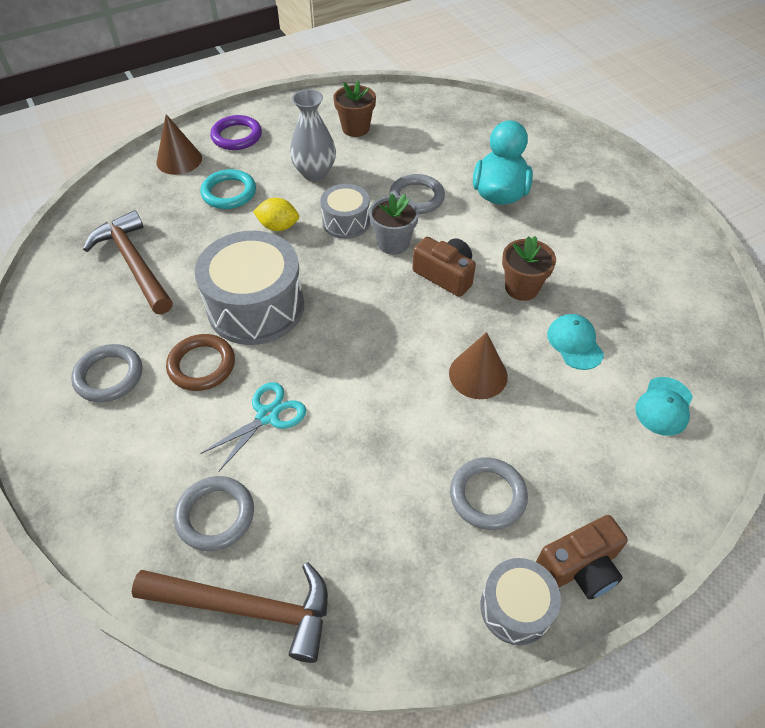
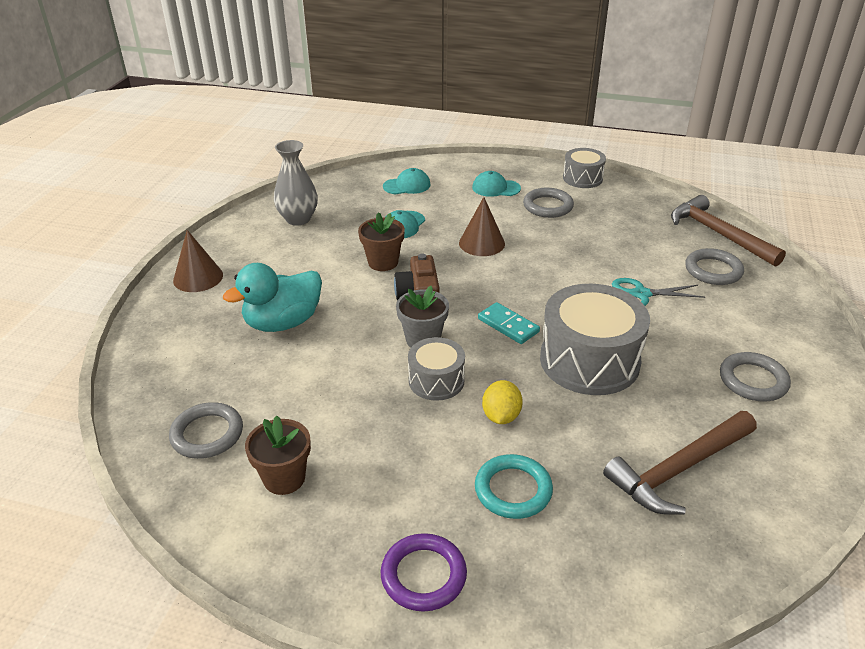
camera: 135 degrees left, 15 degrees down
brown hammer [83,210,173,314] -> brown hammer turned 45 degrees clockwise [603,411,757,515]
brown cone [156,114,202,175] -> brown cone moved to [173,230,223,292]
brown ring [166,334,235,391] -> none
yellow lemon [253,198,299,231] -> yellow lemon turned 45 degrees clockwise [482,380,523,424]
grey vase [290,89,336,181] -> grey vase moved to [274,140,318,226]
grey ring [389,174,445,214] -> grey ring moved to [169,402,243,459]
brown camera [536,515,628,599] -> none
none -> turquoise cap [472,171,521,197]
none -> turquoise domino [478,302,540,344]

